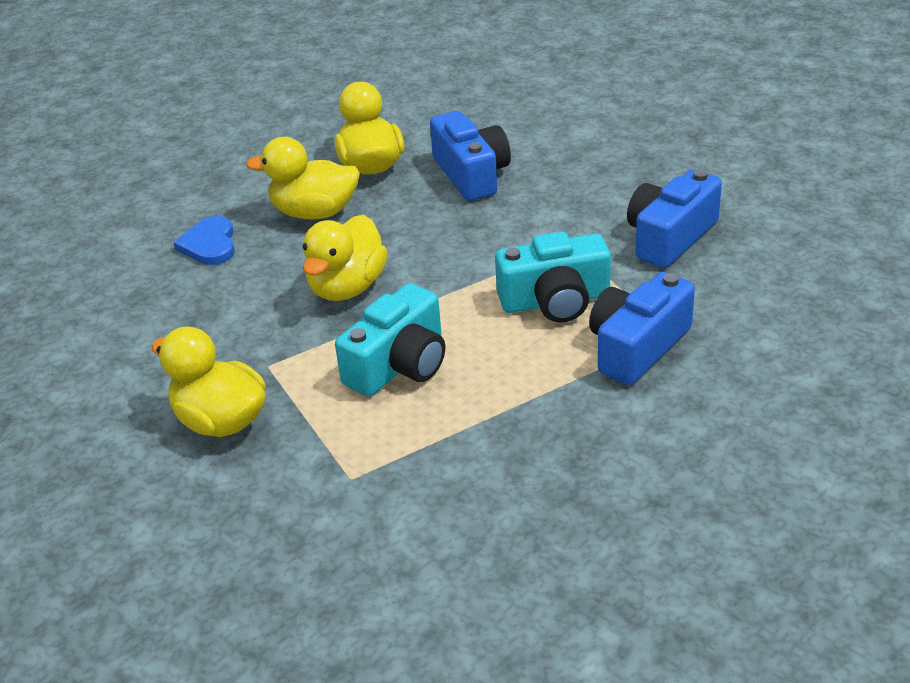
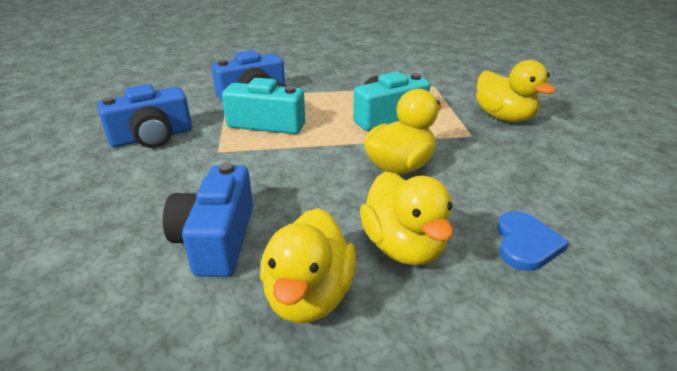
camera: 160 degrees left, 5 degrees down
yellow duck [246,137,360,220] -> yellow duck turned 45 degrees clockwise [360,171,453,265]

